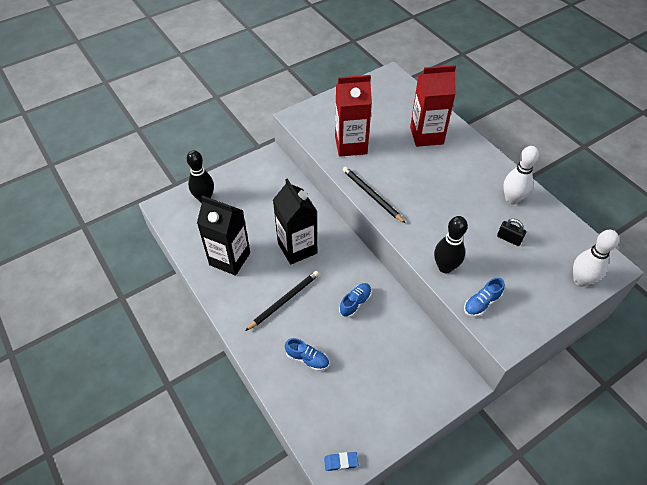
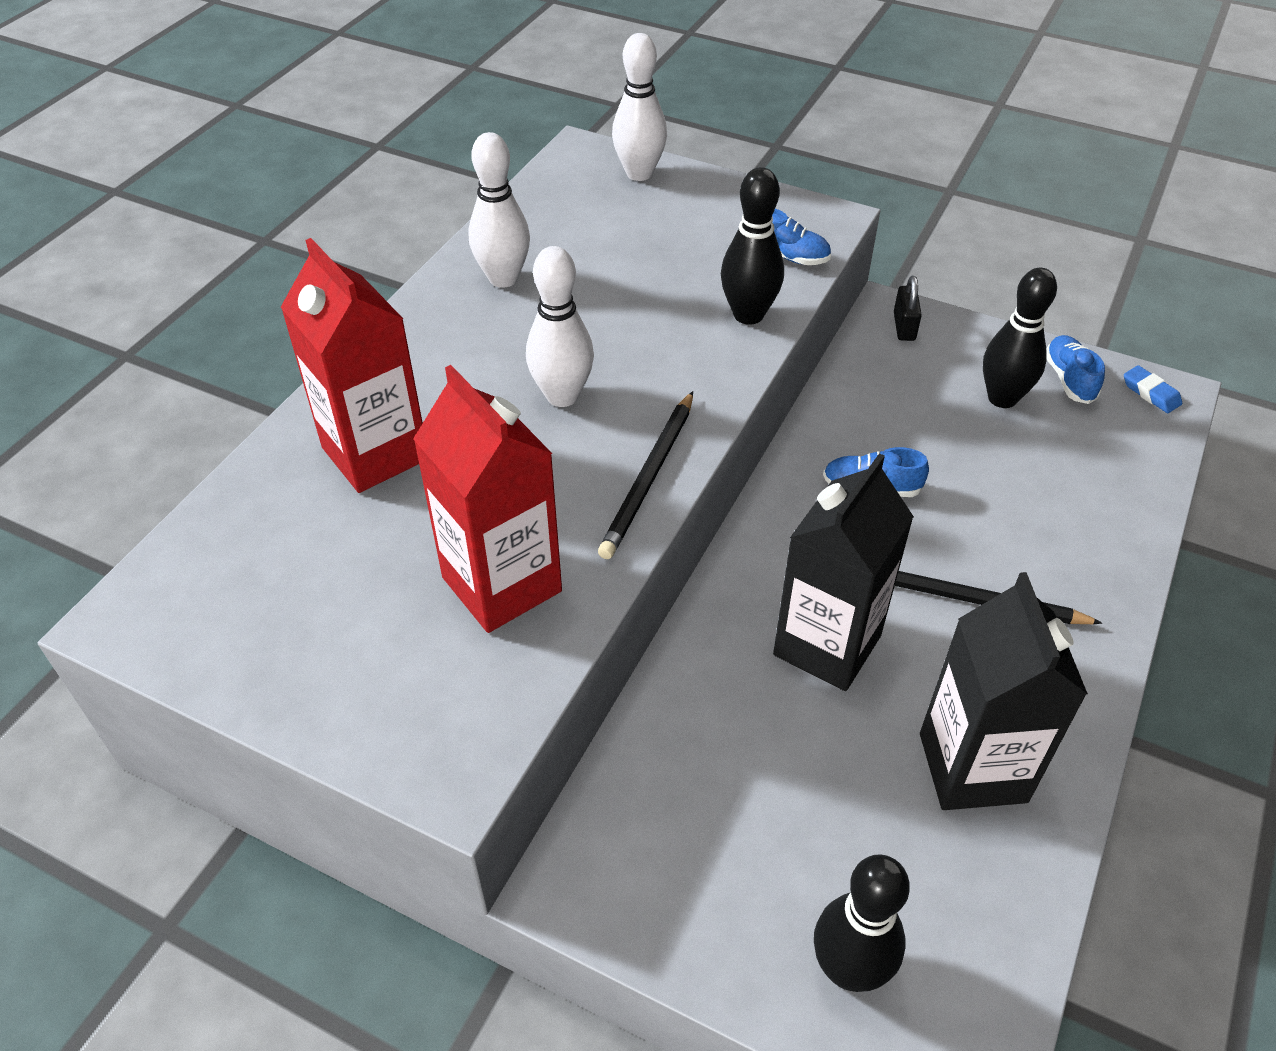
camera: 120 degrees left, 5 degrees down
blue shoe [285,338,329,371] -> blue shoe moved to [1046,335,1105,404]
black padlock [497,219,526,246] -> black padlock moved to [894,276,922,341]
none -> white bowling pin [526,246,594,407]
none -> black bowling pin [983,268,1057,408]

